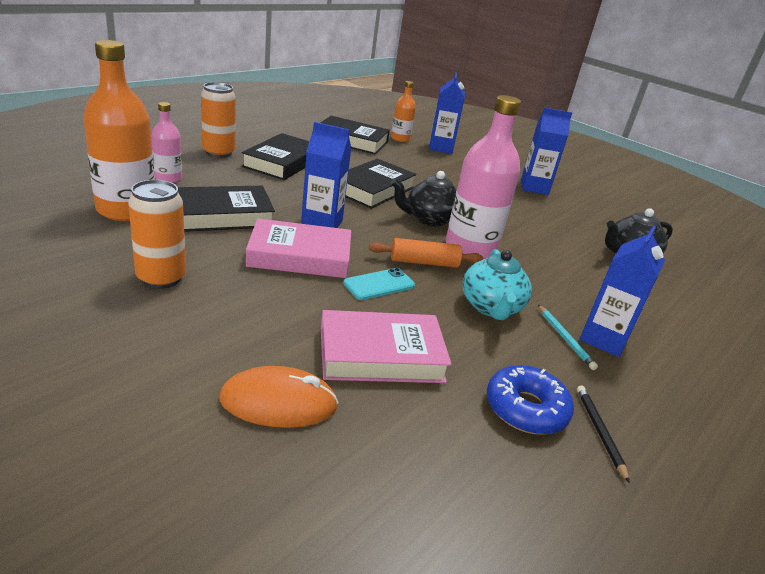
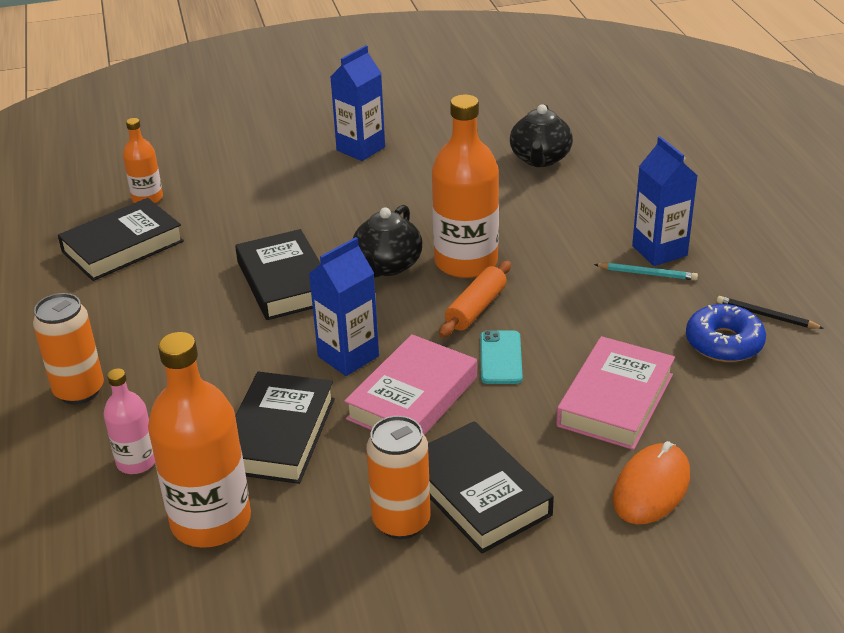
camera: 50 degrees left, 5 degrees up
black book [241,133,309,180] -> black book moved to [428,421,554,553]
blue carton [429,72,465,154] -> none
pink bottle [446,95,521,259] -> orange bottle [432,94,499,278]
turquoise teapot [463,249,532,320] -> none

